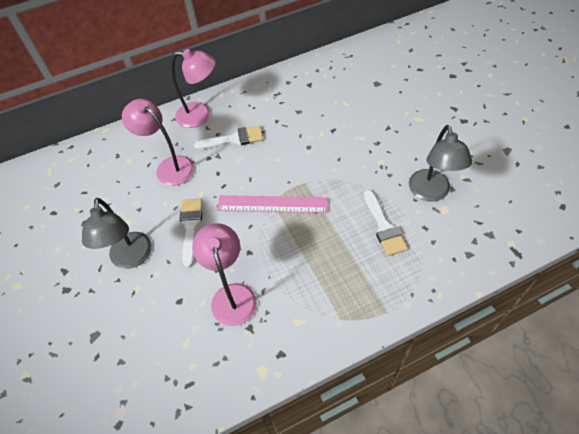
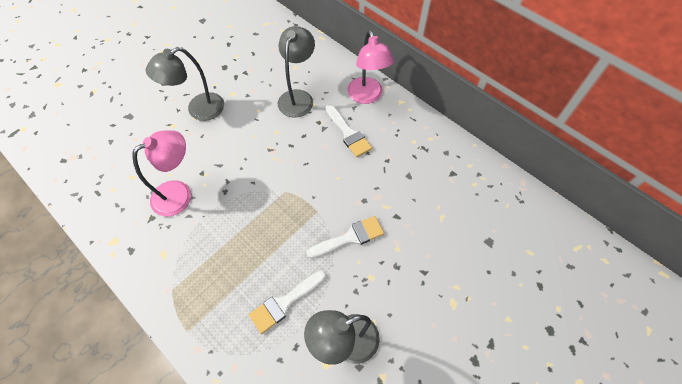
camera: 65 degrees right, 5 degrees up
pink lamp [122,99,194,186] -> grey lamp [278,26,315,118]
white brush [179,199,202,267] -> white brush moved to [307,216,384,258]
pink ruler [217,195,328,213] -> none

